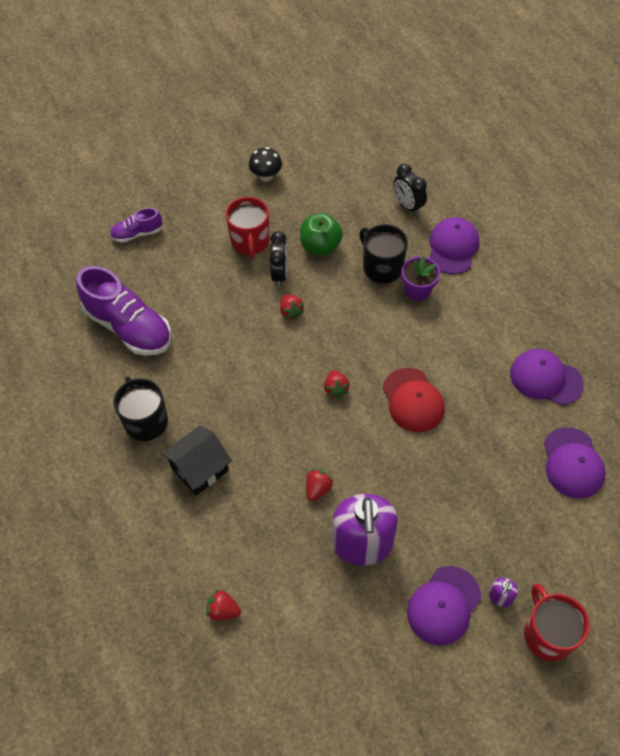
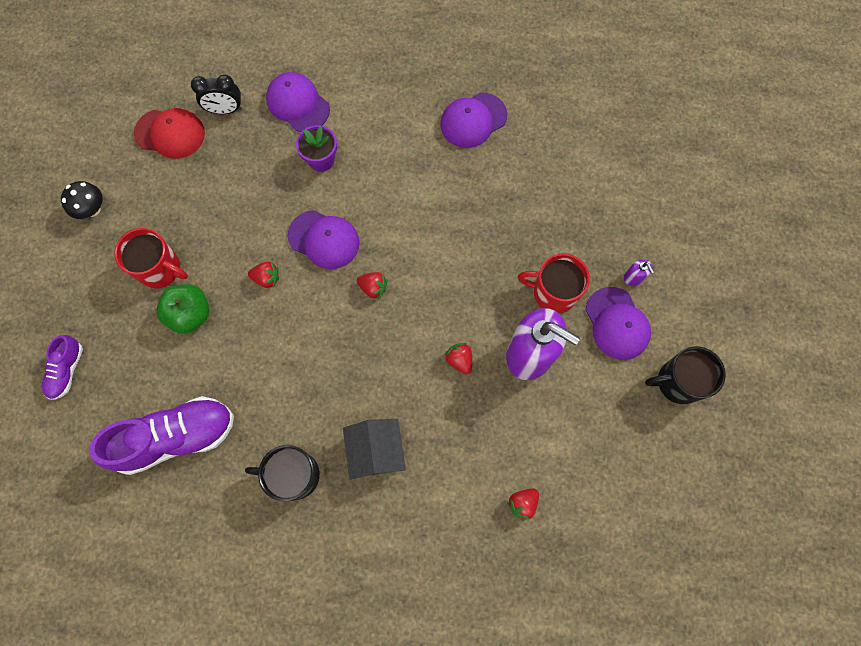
camera: 60 degrees left, 15 degrees up
black clock [269,231,287,287] -> none
green apple [300,213,343,256] -> green apple moved to [156,284,209,334]
black mug [359,224,408,284] -> black mug moved to [645,346,726,404]
red cap [383,368,445,432] -> red cap moved to [134,108,205,159]
red mug [524,583,590,661] -> red mug moved to [518,253,590,313]
purple cap [544,427,606,499] -> purple cap moved to [288,210,360,269]

